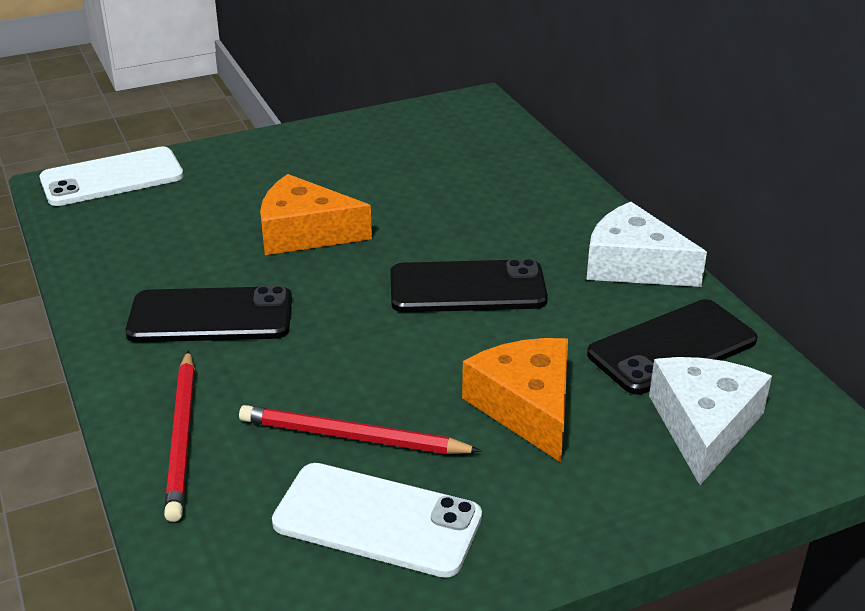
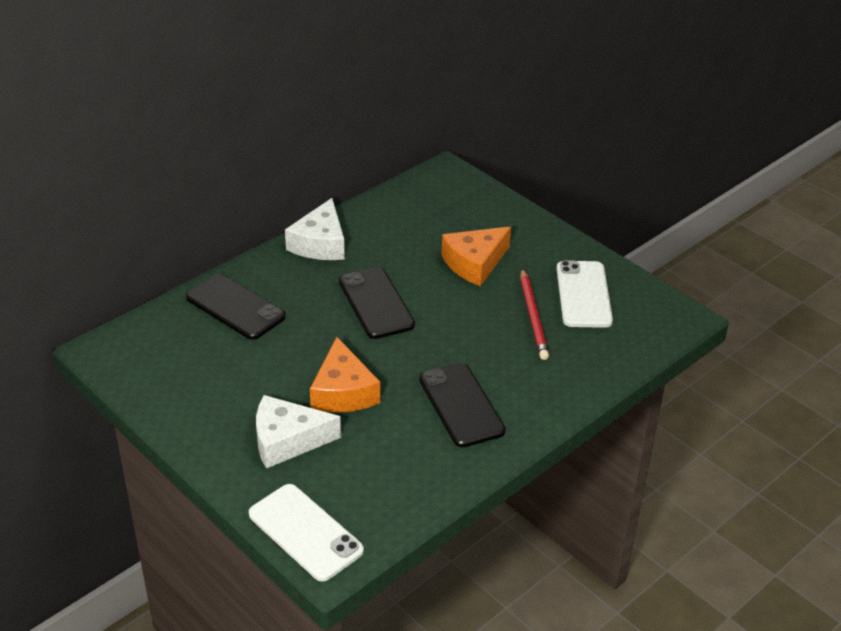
camera: 110 degrees left, 5 degrees up
red pencil [164,350,195,522] -> none
black phone [587,299,758,395] -> black phone moved to [186,274,286,340]
white cheese [649,357,772,485] -> white cheese moved to [256,395,341,469]

